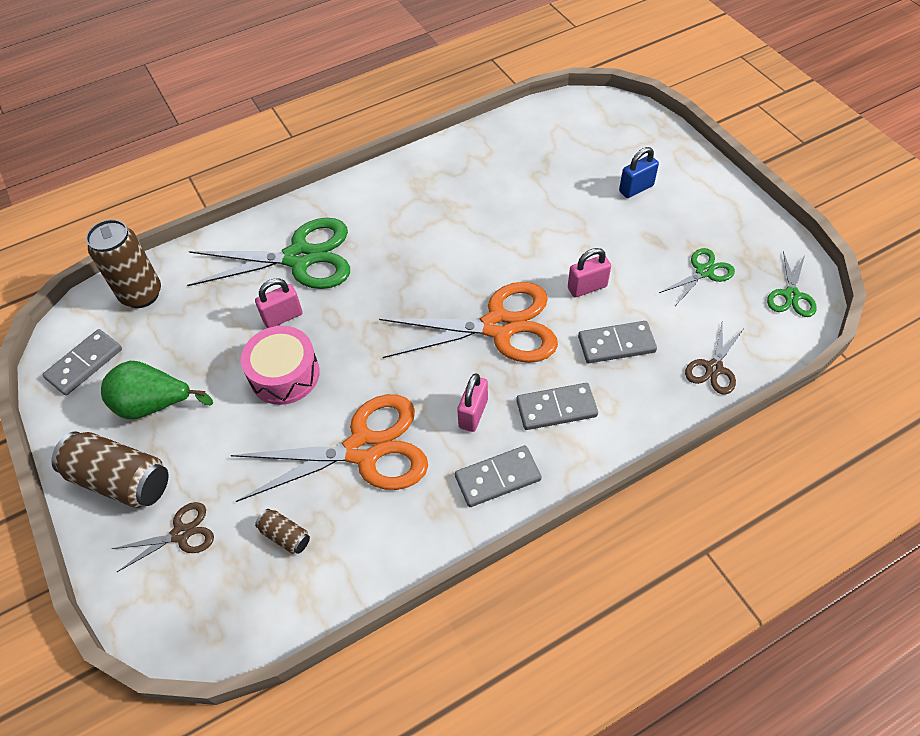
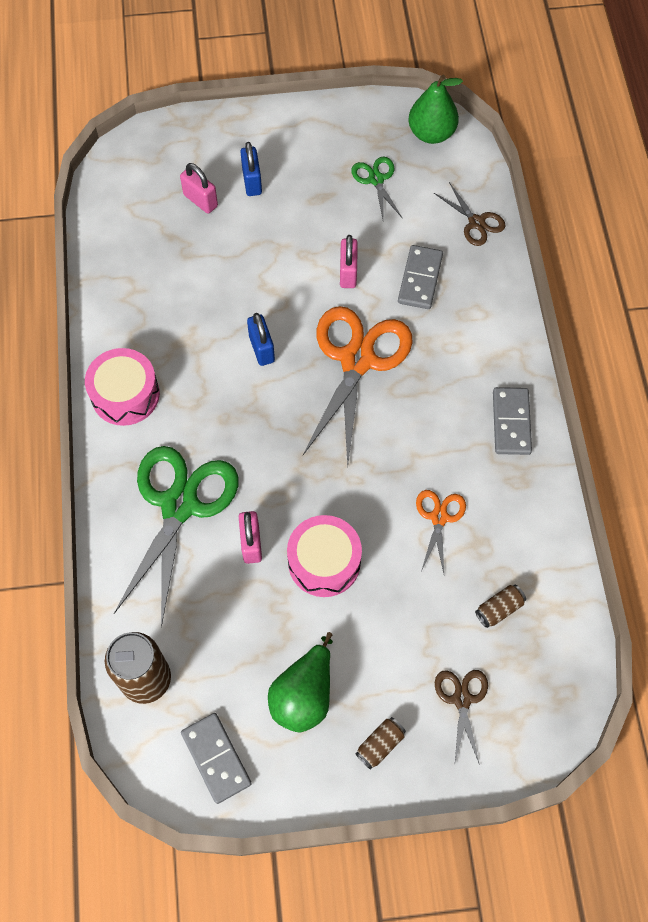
camera: 70 degrees left, 10 degrees up
brown can [51,431,169,508] -> brown can [355,717,406,769], size x0.48
orange scissors [230,394,428,502] -> orange scissors [416,490,466,573], size x0.48
pink padlock [457,373,488,432] -> pink padlock moved to [180,163,218,214]
grey domino [516,383,598,430] -> none
green scissors [767,251,816,317] -> green pear [409,75,463,144]
none -> pink drum [85,348,160,426]
none -> blue padlock [247,313,275,366]

